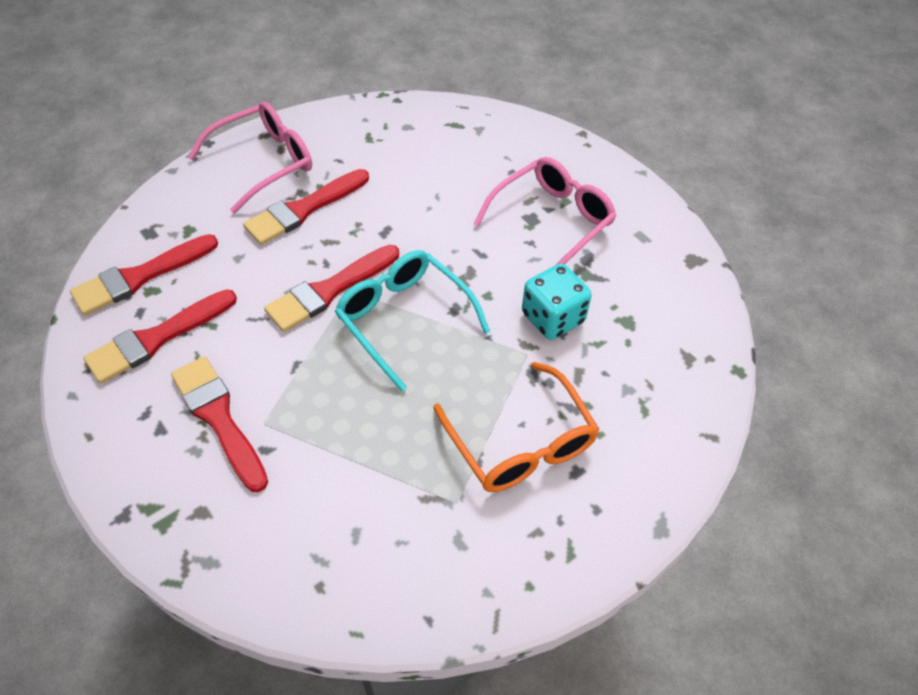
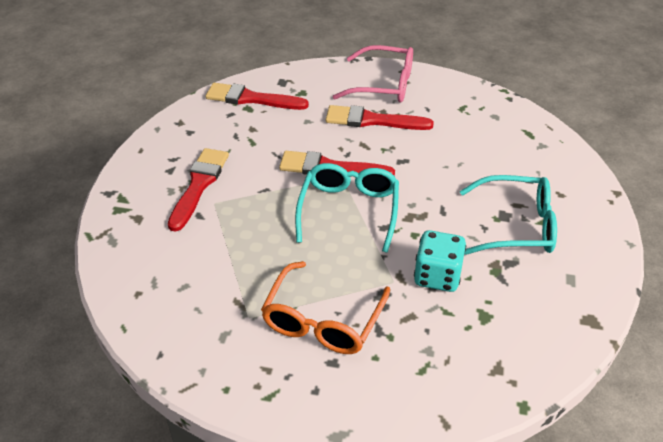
camera: 50 degrees right, 10 degrees down
red brush [83,289,237,384] -> none
pink glasses [474,157,616,265] -> turquoise glasses [460,175,557,255]

